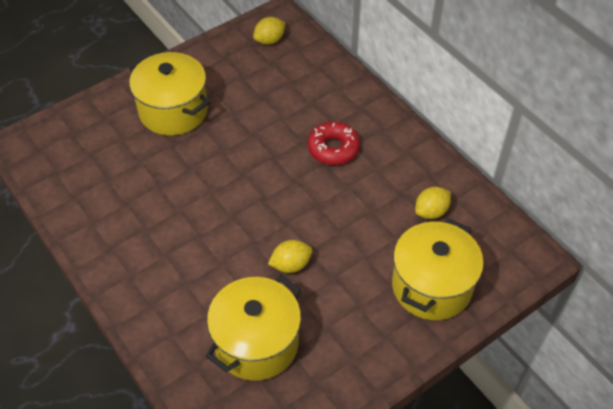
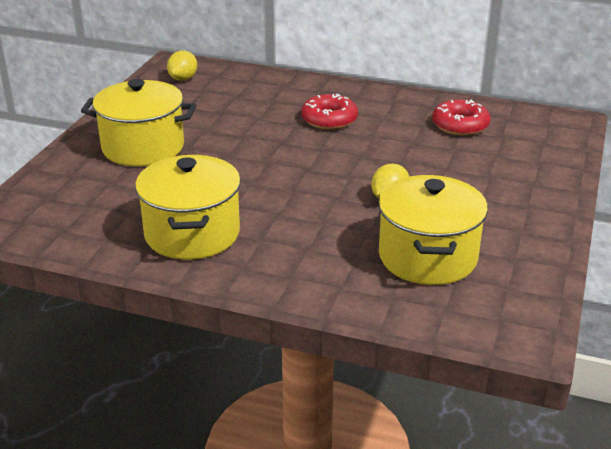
camera: 35 degrees left, 20 degrees down
yellow pot [392,218,484,320] -> yellow pot moved to [135,155,241,260]
yellow lemon [415,187,451,219] -> red donut [432,100,490,136]

